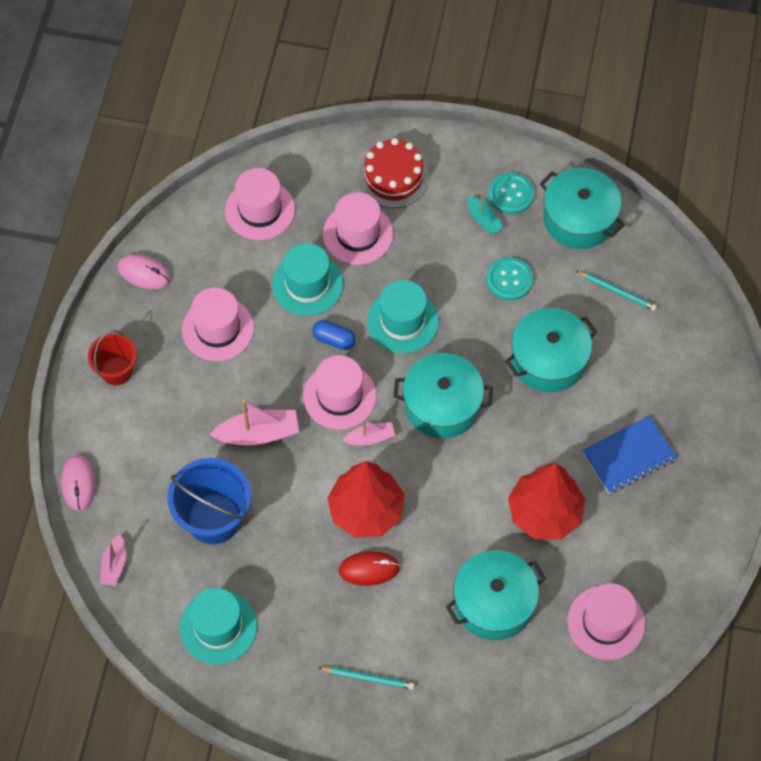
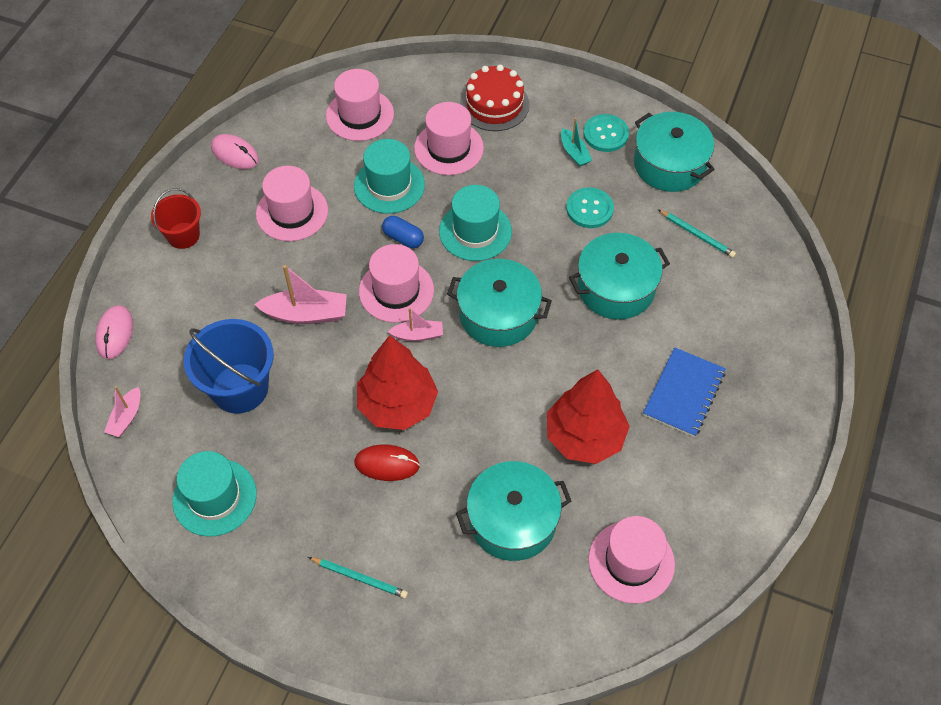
camera: 10 degrees right, 5 degrees down
blue notebook [582,416,677,494] -> blue notebook turned 45 degrees counterclockwise [643,347,726,437]

